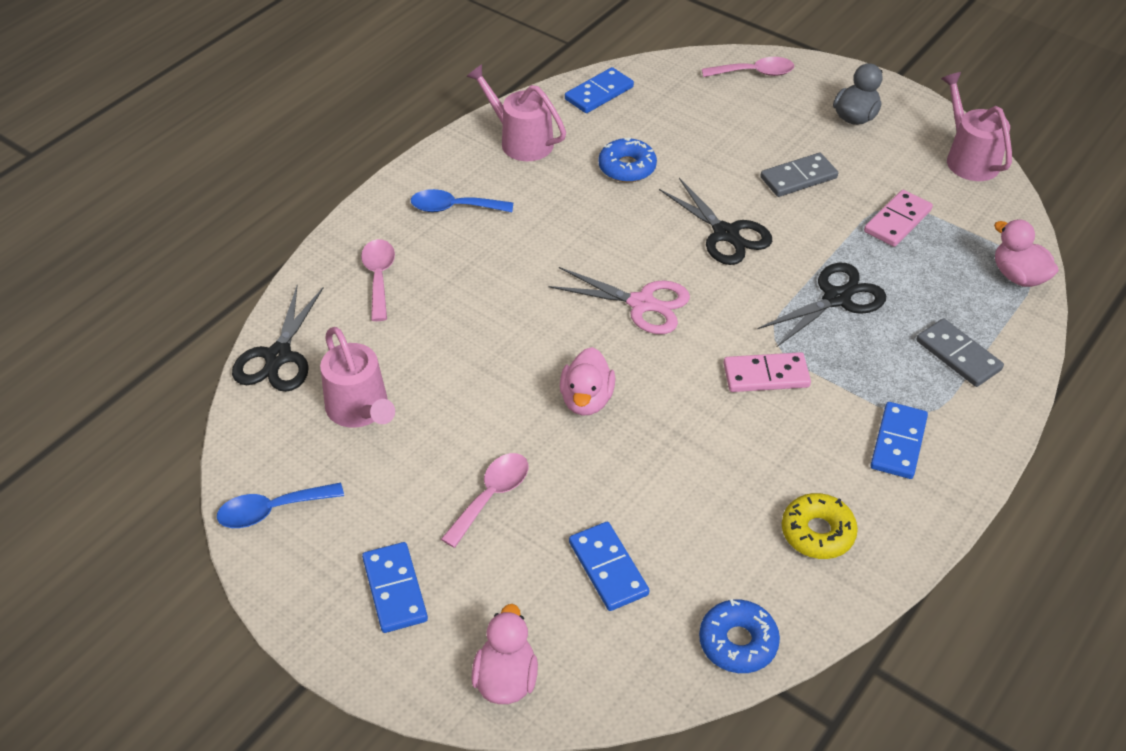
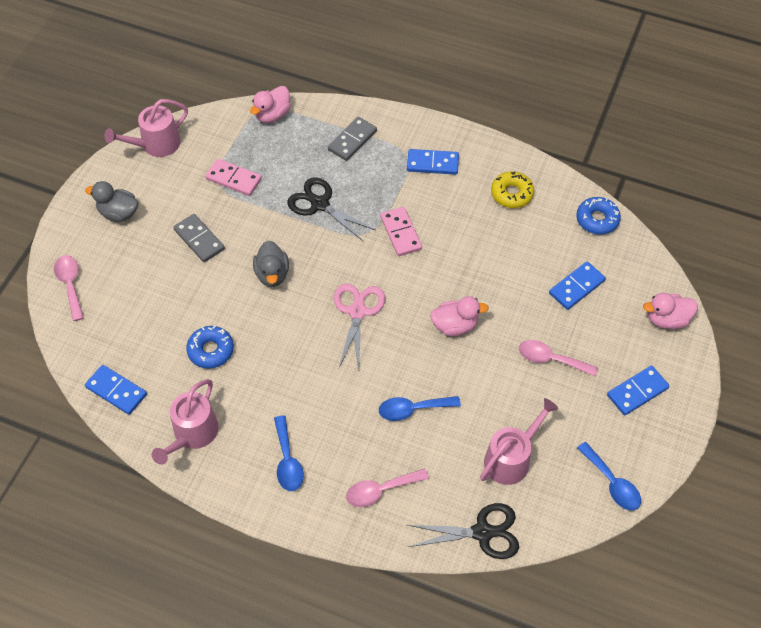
camera: 105 degrees left, 10 degrees up
black scissors [659,178,772,265] -> grey duck [253,240,289,287]
none -> blue spoon [379,396,461,421]

